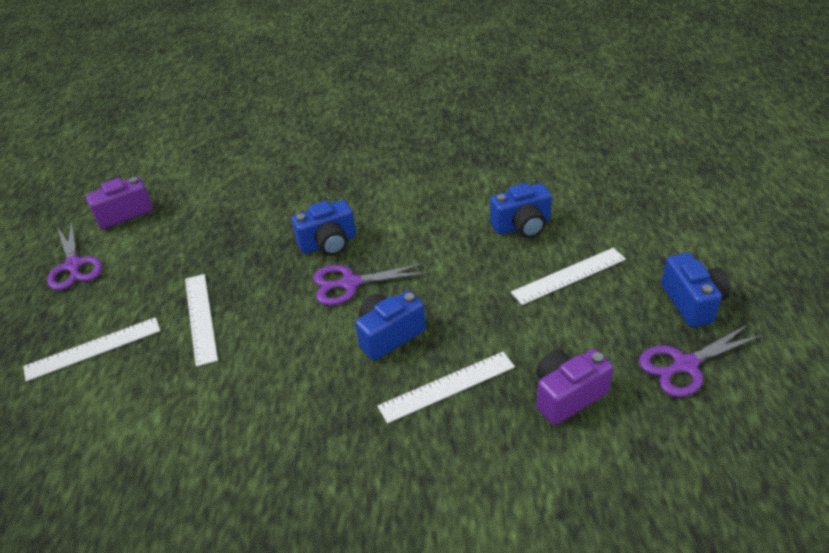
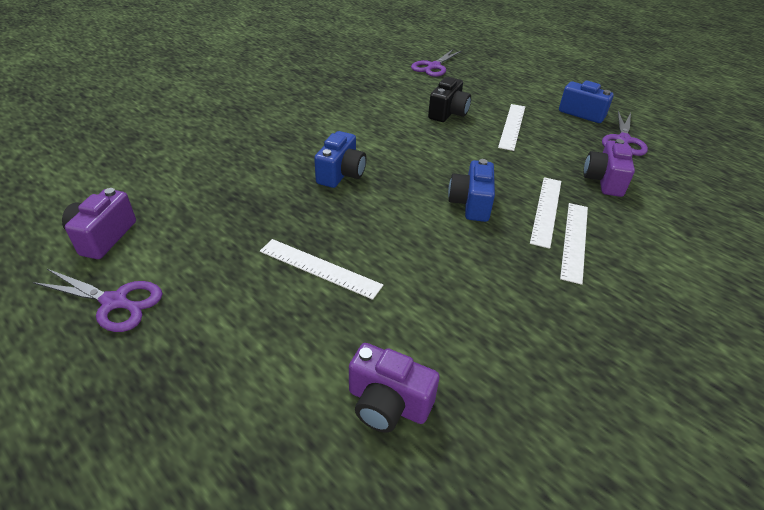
camera: 50 degrees left, 0 degrees up
white ruler [23,317,160,382] -> white ruler moved to [560,203,588,285]
purple scissors [313,263,429,305] -> purple scissors moved to [411,49,462,77]
blue camera [490,183,552,238] -> black camera [428,77,471,122]
none -> purple camera [349,343,440,432]

